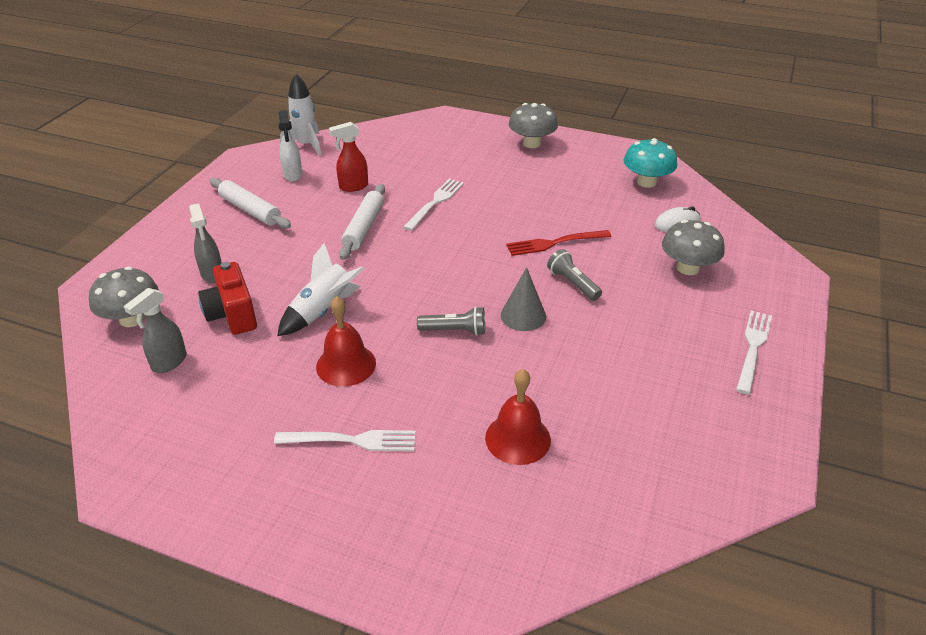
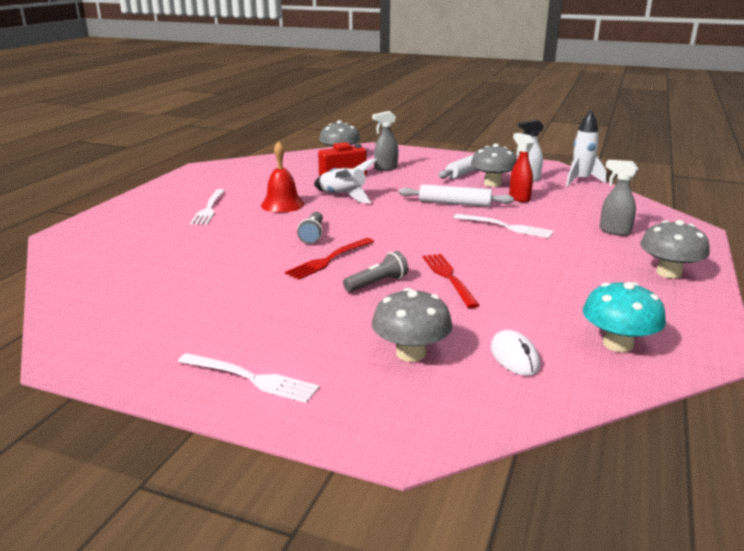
camera: 90 degrees right, 15 degrees down
grey spray bottle [124,288,187,373] -> grey spray bottle moved to [600,160,638,236]
red bell [485,369,551,465] -> none
grey cone [501,267,546,331] -> red fork [285,238,374,280]
none -> grey mushroom [471,144,517,187]

